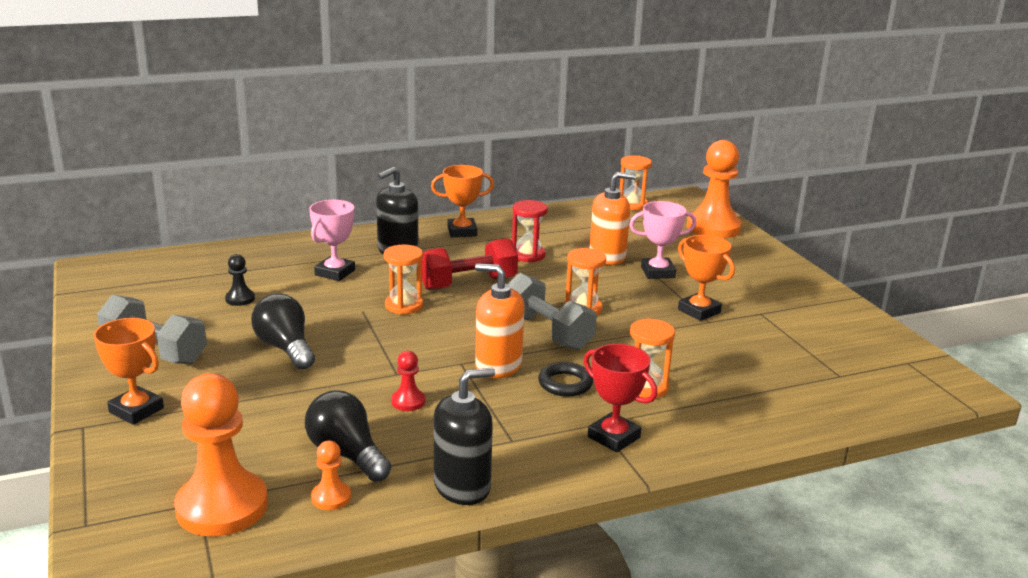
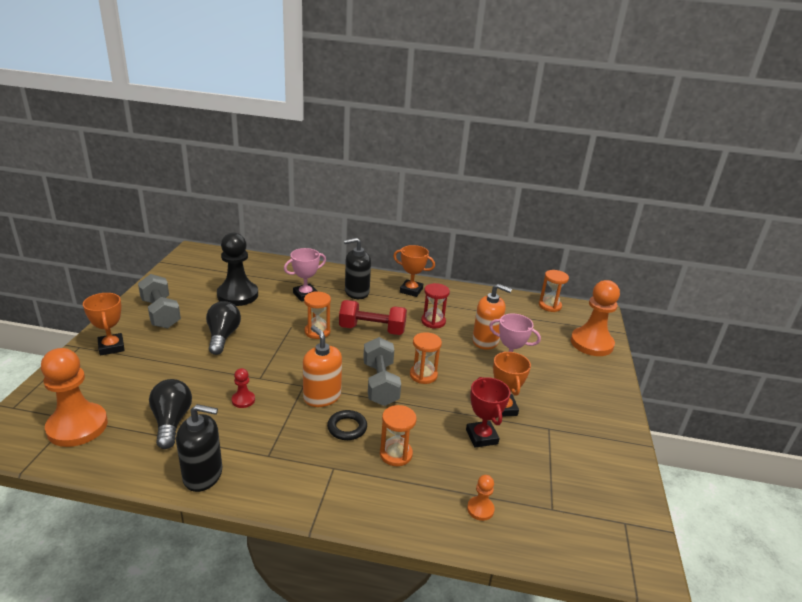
camera: 30 degrees right, 5 degrees up
black pawn [225,254,255,306] -> black pawn [217,233,258,306], size x2.24
orange pawn [311,441,351,510] -> orange pawn moved to [467,475,495,521]
red trophy [584,344,657,452] -> red trophy moved to [466,377,511,448]

